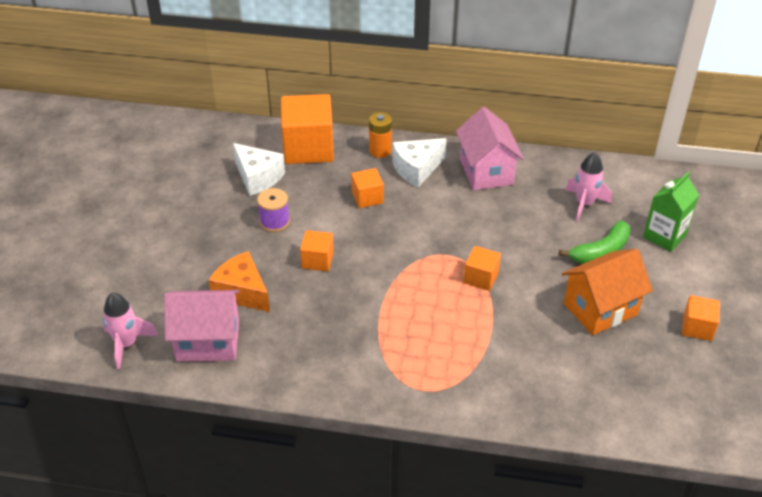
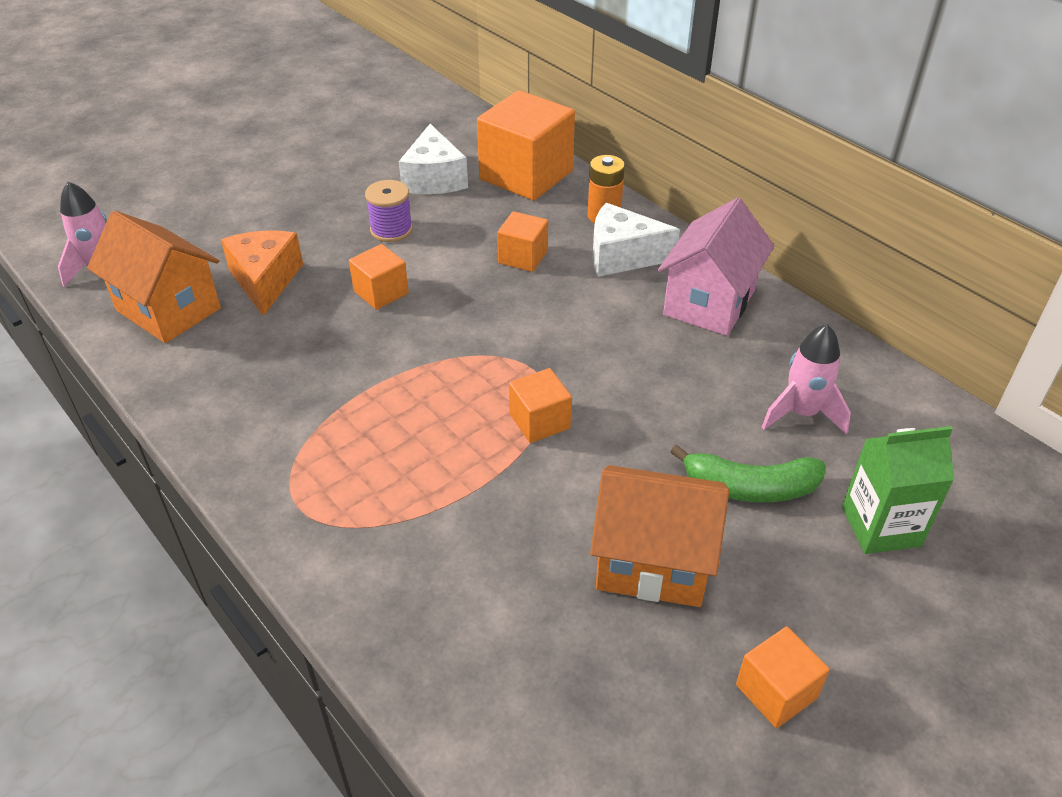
camera: 40 degrees right, 0 degrees up
pink house [164,290,240,362] -> orange house [87,211,221,343]

